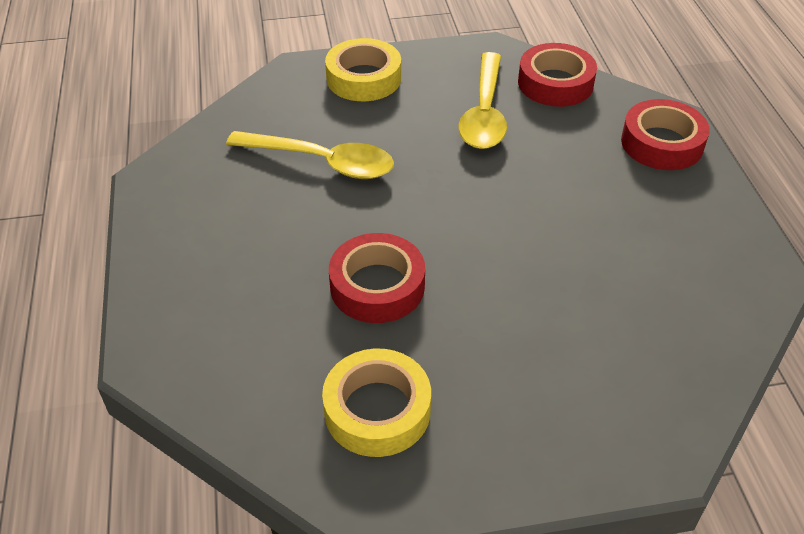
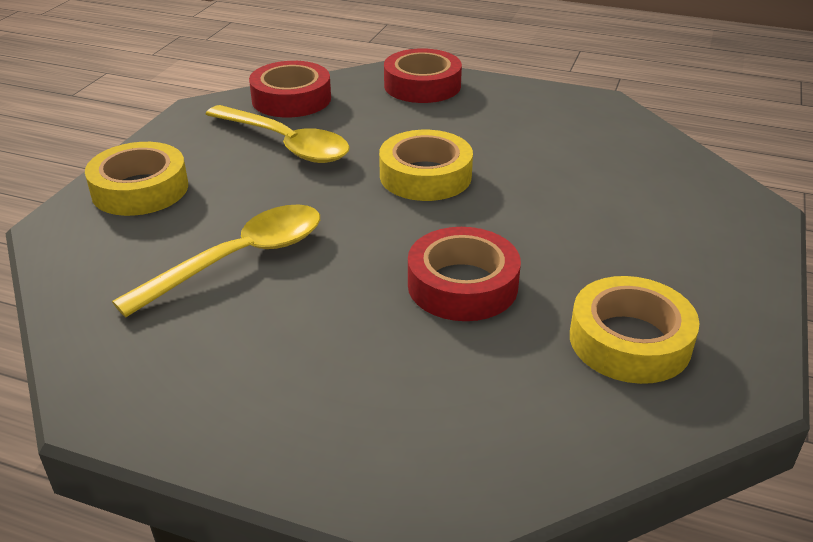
camera: 60 degrees left, 10 degrees down
none -> yellow tape [379,130,473,201]

